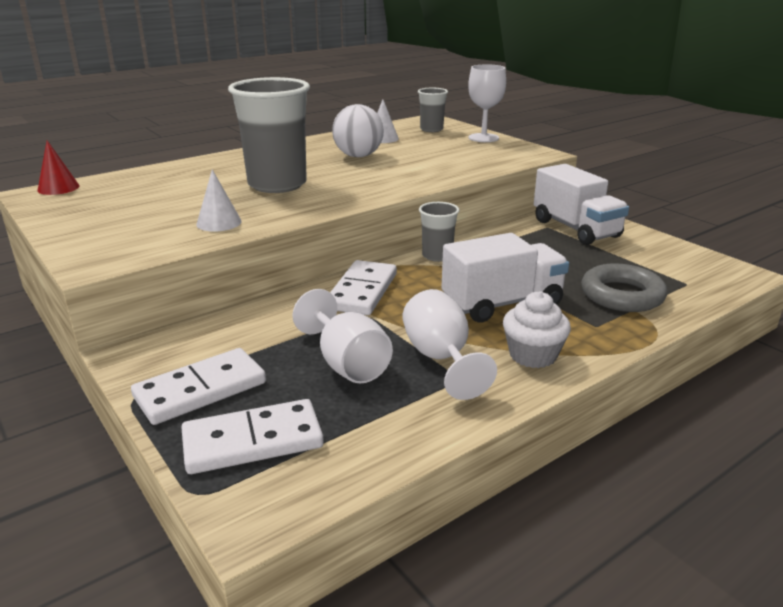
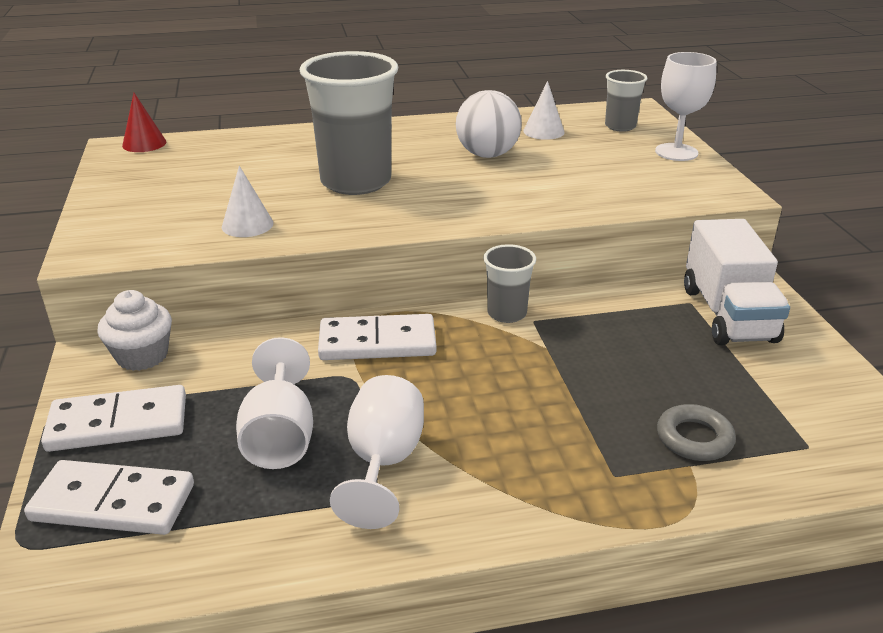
camera: 25 degrees right, 5 degrees up
white domino [330,260,397,315] -> white domino turned 45 degrees clockwise [318,314,436,360]
white truck [441,233,569,323] -> none
white cupcake [503,291,571,368] -> white cupcake moved to [97,290,172,371]
grey ring [581,263,667,312] -> grey ring [657,404,736,461], size x0.66

